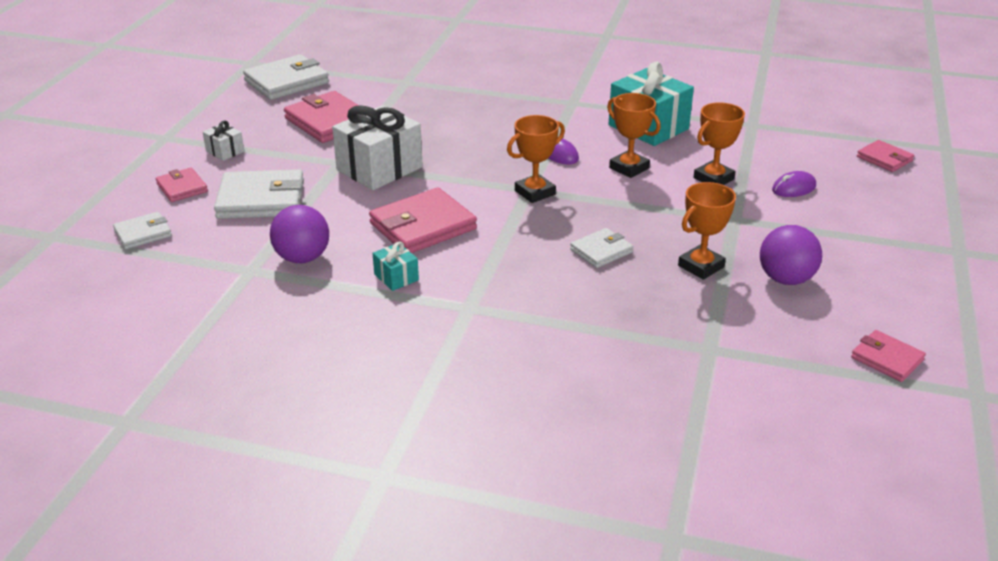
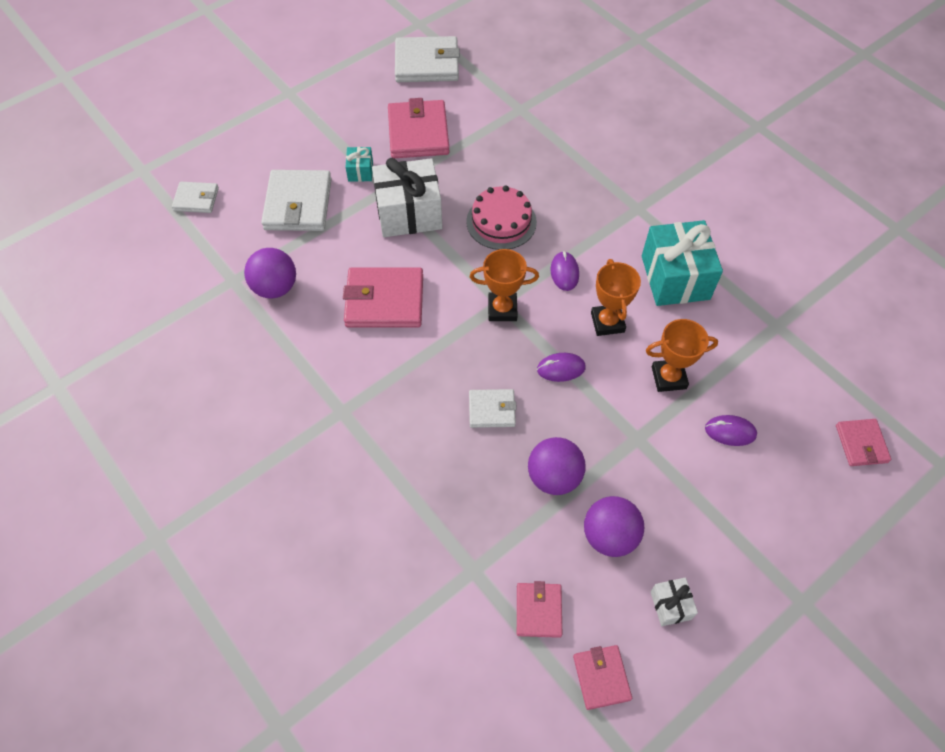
camera: 35 degrees right, 25 degrees up
pink wallet [156,168,208,202] -> pink wallet moved to [517,581,562,638]
white gift [203,120,244,161] -> white gift moved to [650,578,698,626]
white wallet [214,169,304,219] -> white wallet turned 60 degrees clockwise [261,170,332,231]
turquoise gift [373,242,419,291] -> turquoise gift moved to [346,147,373,182]
orange trophy [678,182,736,280] -> purple ball [528,437,585,495]
none -> pink cake [466,186,537,250]
none -> purple mouse [537,353,586,382]

